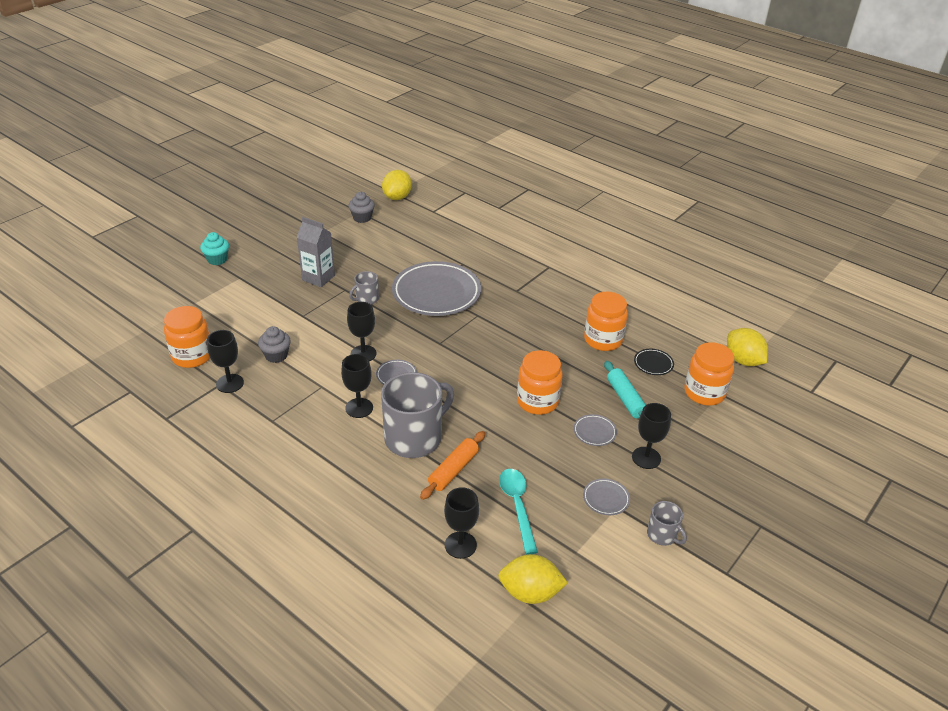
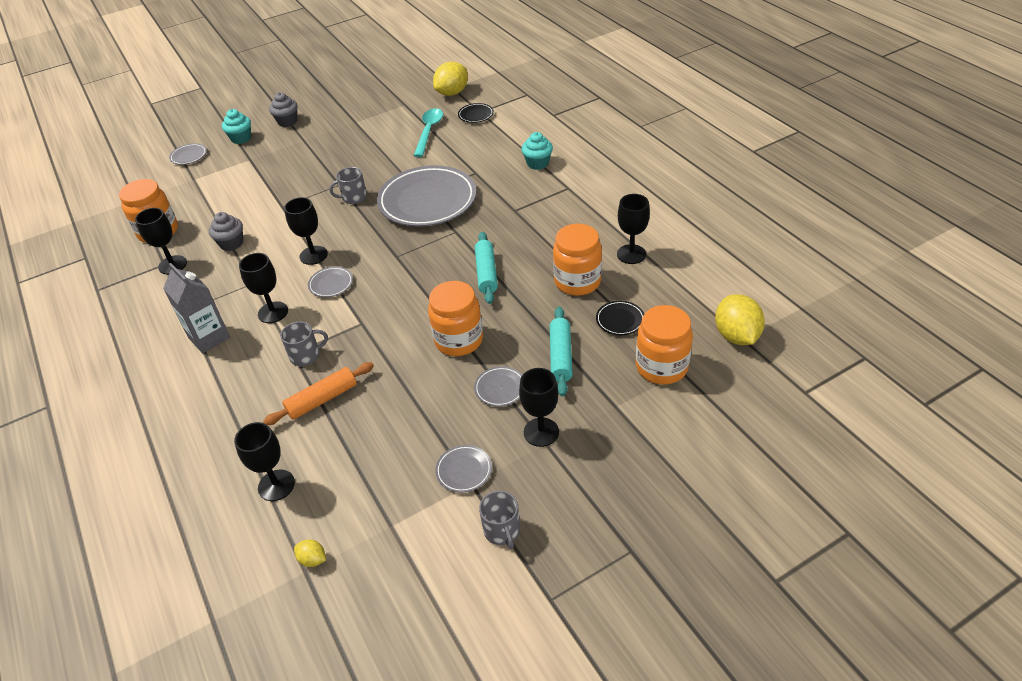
camera: 25 degrees right, 5 degrees up
grey carton [297,217,335,287] -> grey carton moved to [163,263,230,353]
grey cupcake [348,192,375,223] -> grey cupcake moved to [269,92,298,127]
grey mug [381,372,454,458] -> grey mug [280,321,328,366], size x0.48
yellow lemon [498,554,568,604] -> yellow lemon [294,540,326,567], size x0.47
turquoise spoon [499,469,538,555] -> turquoise spoon moved to [414,108,443,157]
none -> grey plate [169,143,207,165]
none -> black plate [458,103,494,123]
none -> turquoise rolling pin [475,232,498,304]
none -> turquoise cupcake [521,132,553,170]
none -> black goblet [617,194,650,264]

